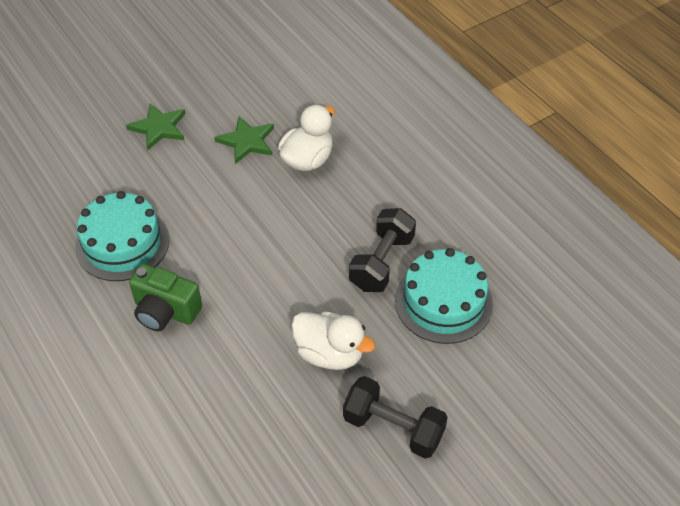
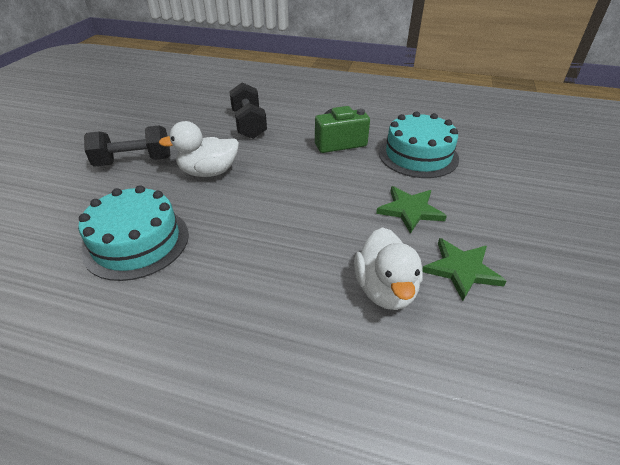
camera: 140 degrees right, 10 degrees down
green star [126,104,185,150] -> green star moved to [376,186,447,234]
black dumbbell [349,208,416,292] -> black dumbbell moved to [229,82,267,139]

